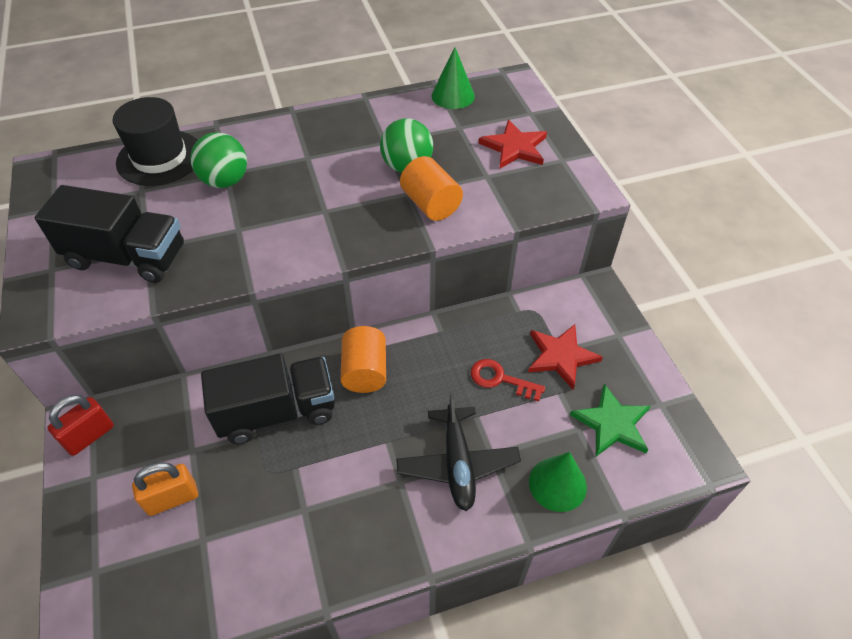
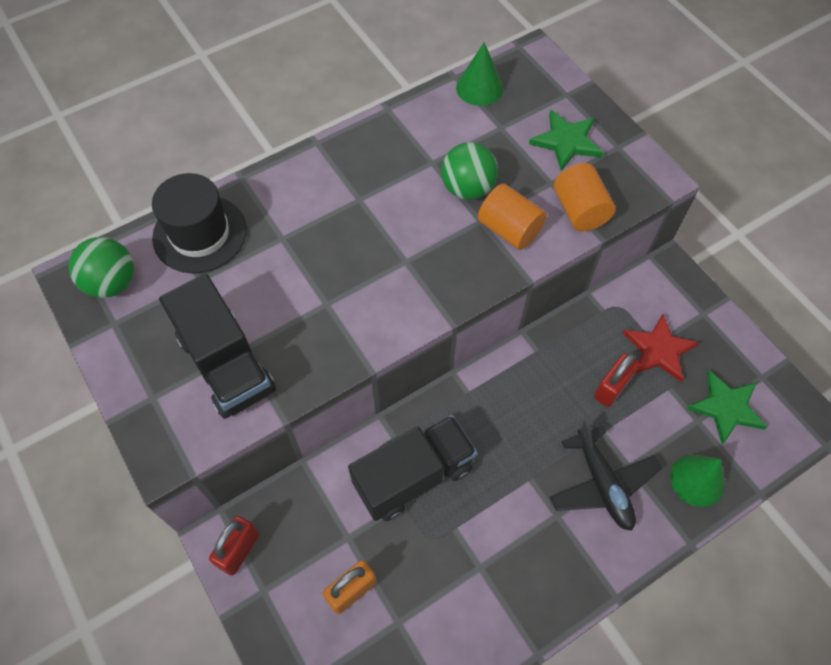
camera: 15 degrees left, 10 degrees up
black truck [35,185,184,283] -> black truck turned 60 degrees clockwise [159,274,276,419]
green ball [190,132,247,188] -> green ball moved to [68,237,134,298]
orange cylinder [341,326,386,393] -> orange cylinder moved to [554,163,616,232]
red key [471,359,545,401] -> red padlock [594,353,639,407]
red star [479,120,547,168] -> green star [529,110,603,171]

